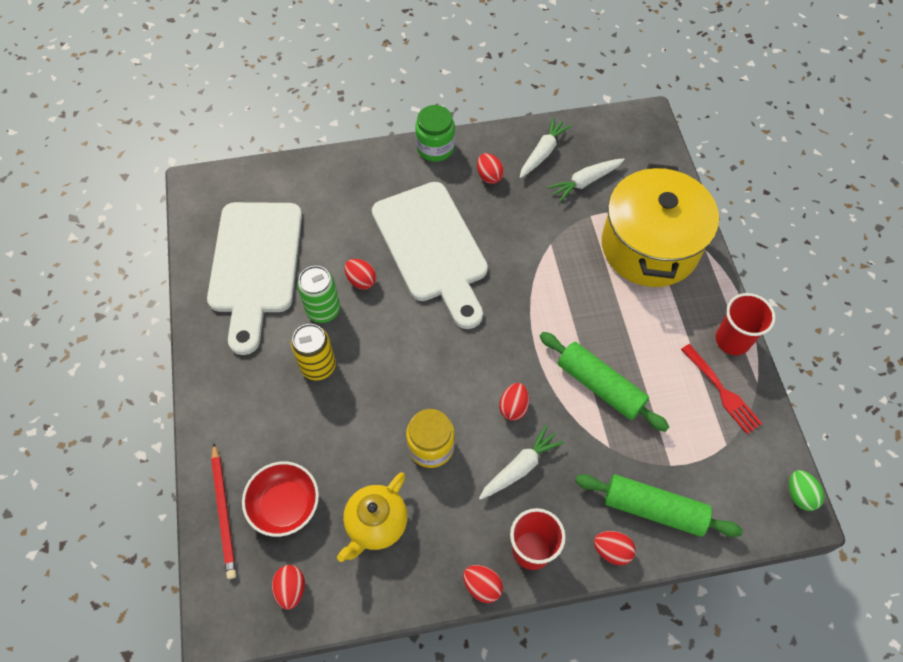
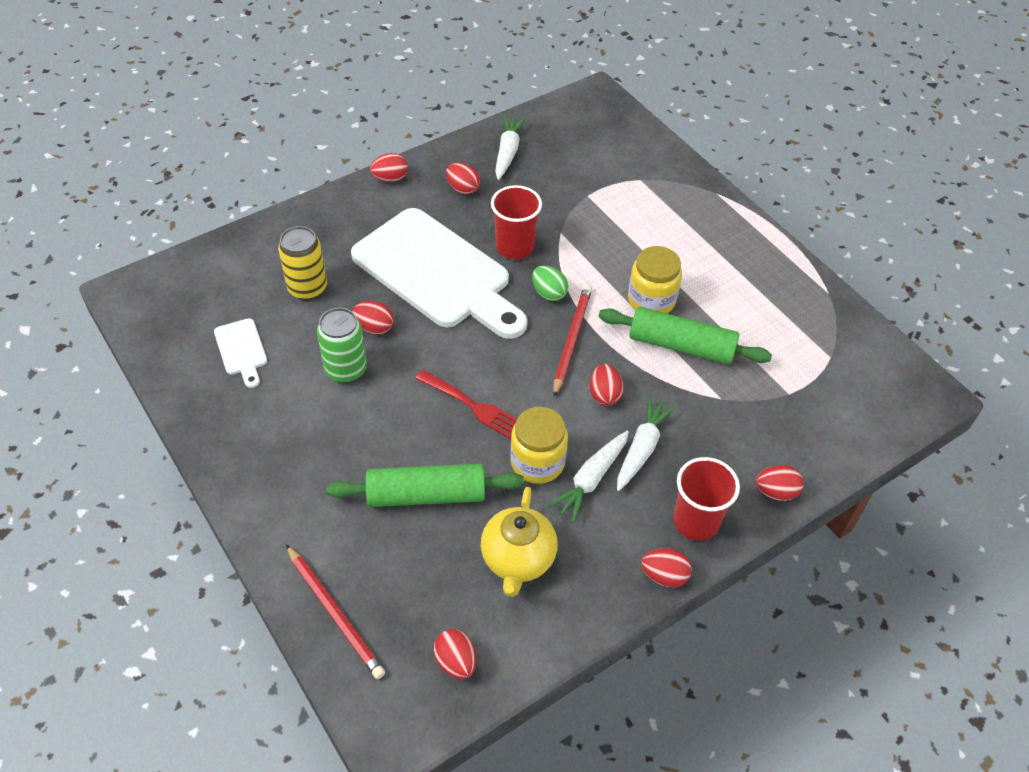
camera: 25 degrees left, 10 degrees down
white cutting board [207,202,302,355] -> white cutting board [214,318,267,388], size x0.41
red bowl [242,461,319,537] -> none
yellow can [291,324,336,380] -> yellow can moved to [278,226,327,300]
green jar [415,105,455,162] -> red egg [370,153,408,182]
white carrot [547,158,625,202] -> white carrot moved to [548,431,629,522]
green rolling pin [575,474,743,537] -> green rolling pin moved to [326,464,524,507]
yellow pot [602,163,719,287] -> none
red fork [681,344,762,434] -> red fork moved to [415,370,517,439]
red cup [716,293,776,355] -> red cup moved to [491,185,542,259]
green egg [789,470,824,511] -> green egg moved to [532,265,568,301]
none -> red pencil [553,285,592,397]
none -> yellow jar [628,246,682,313]

